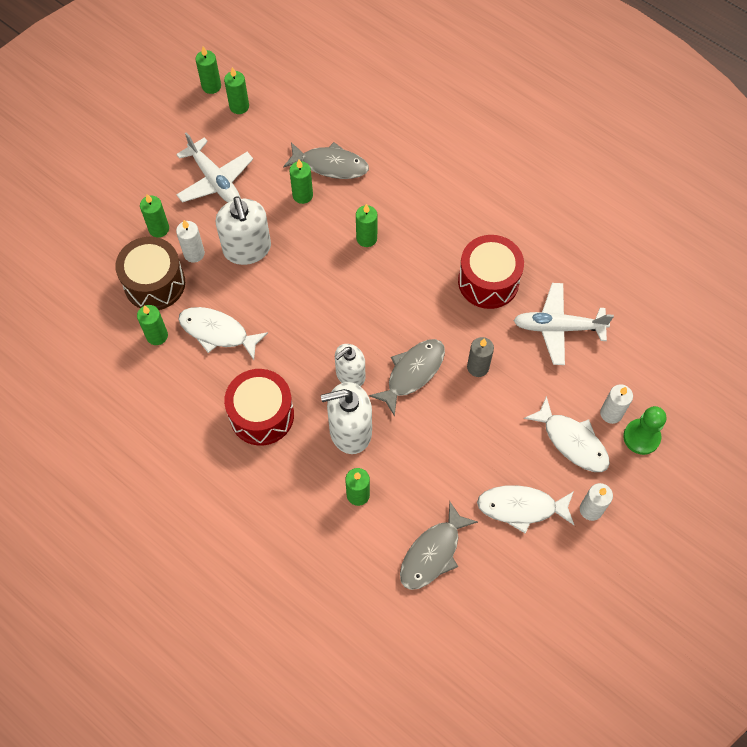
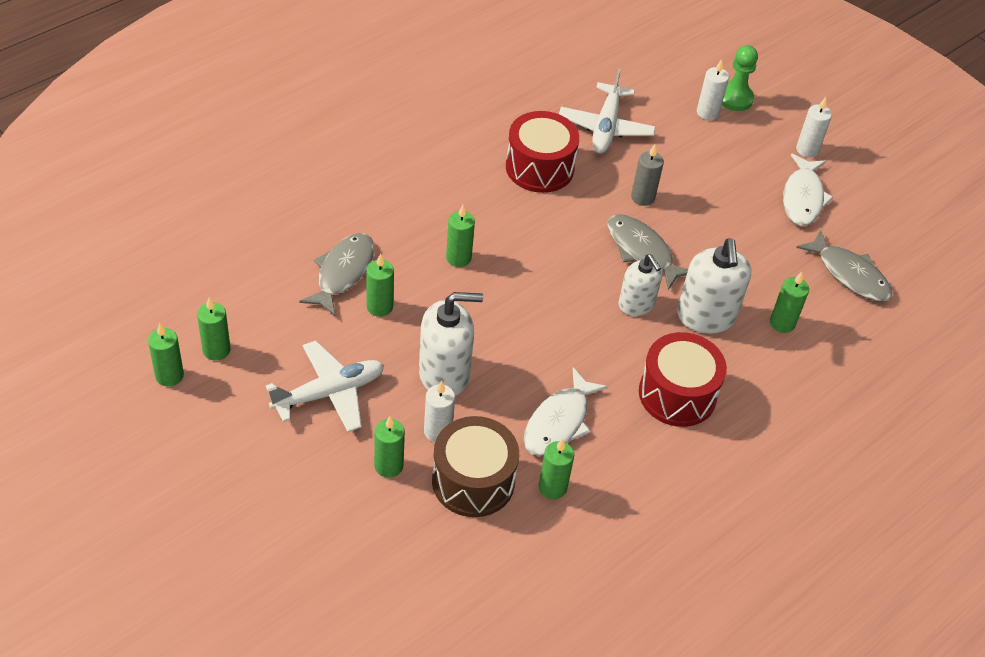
camera: 85 degrees left, 15 degrees down
white fish [524,396,610,472] -> none

